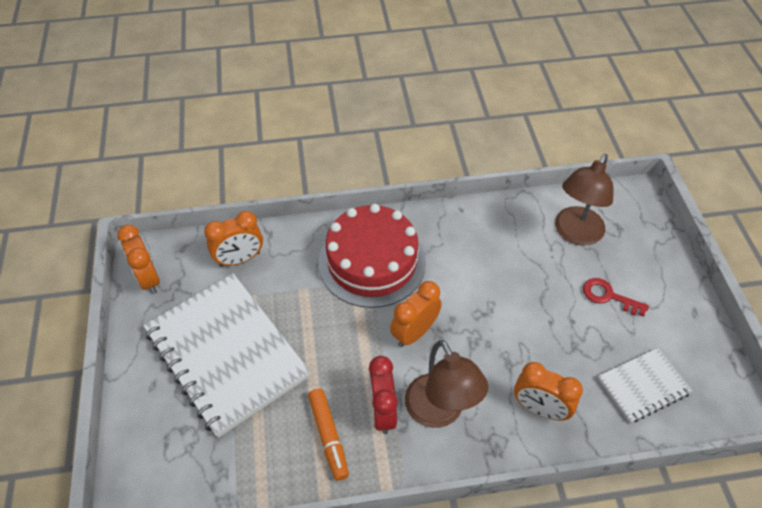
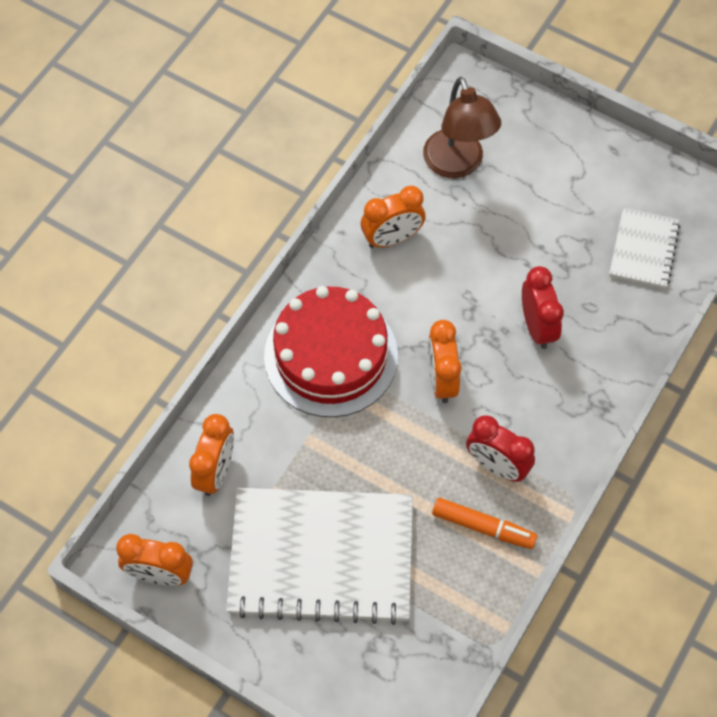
camera: 50 degrees left, 10 degrees up
brown lamp [405,340,488,428] -> none
orange clock [514,362,583,421] -> orange clock moved to [361,186,425,248]
red key [583,278,649,317] -> none
none -> red clock [522,266,564,349]

